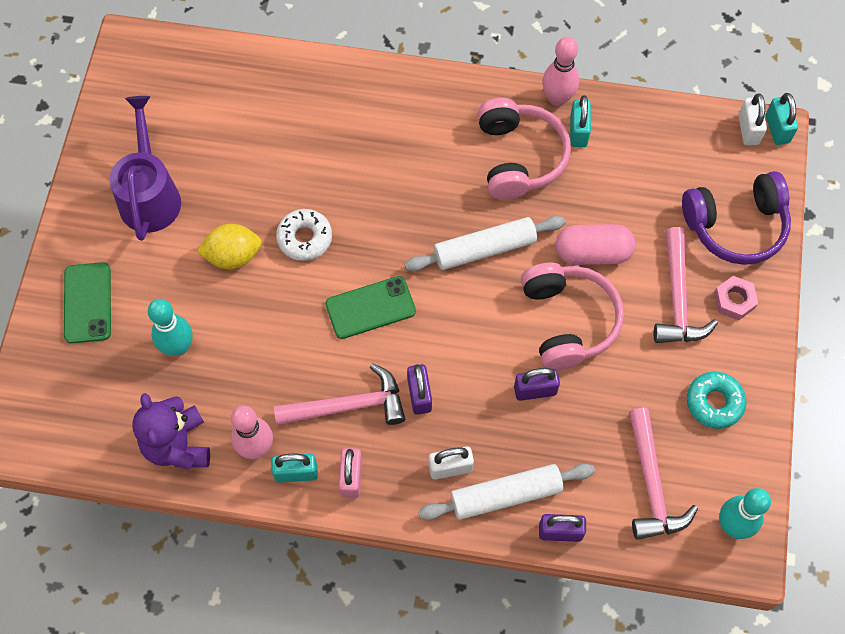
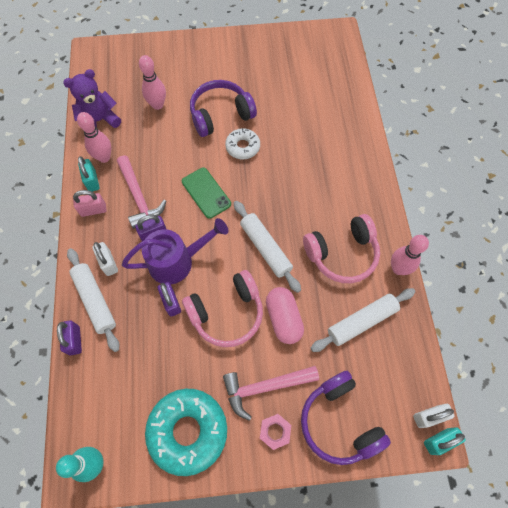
camera: 75 degrees right, 0 degrees up
green phone [64,262,111,343] -> none
purple watering can [109,96,181,241] -> purple watering can moved to [122,218,228,284]
turquoise bowling pin [148,299,193,356] -> pink bowling pin [139,55,166,110]
yellow lemon [197,224,262,269] -> purple headphones [190,80,257,137]
turquoise padlock [570,95,591,147] -> none
pink hammer [629,408,698,540] -> none
turquoise donut [687,372,746,429] -> turquoise donut [145,389,227,476], size x1.80
none -> white rolling pin [311,288,415,352]

